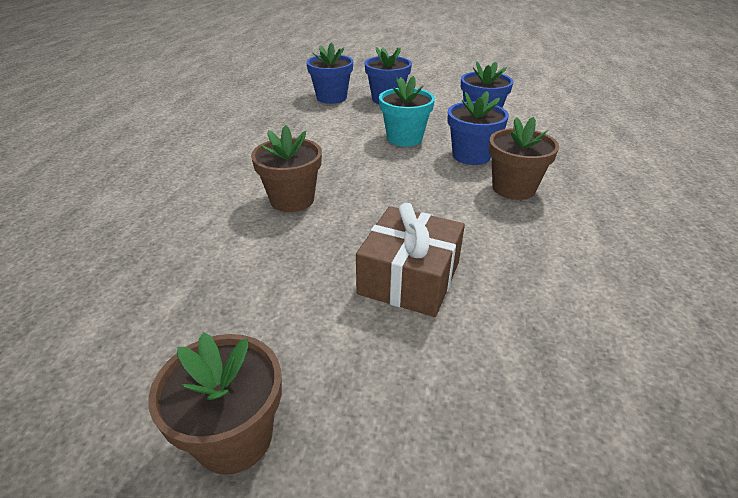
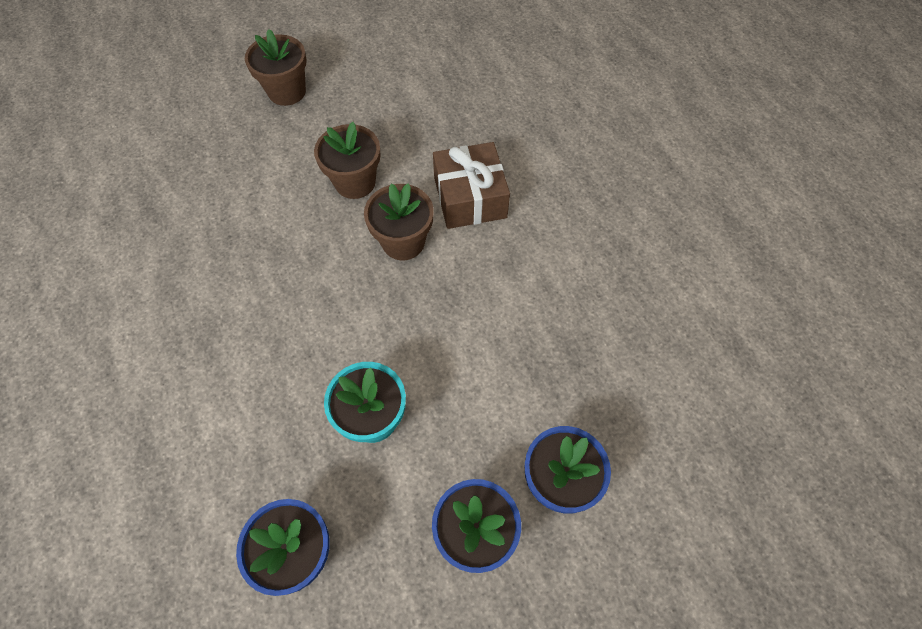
camera: 145 degrees right, 25 degrees up
brown gift [356,203,465,317] -> brown gift moved to [433,142,510,229]
blue flower pot [448,91,509,165] -> none
brown flower pot [489,117,559,200] -> brown flower pot moved to [314,122,381,199]

